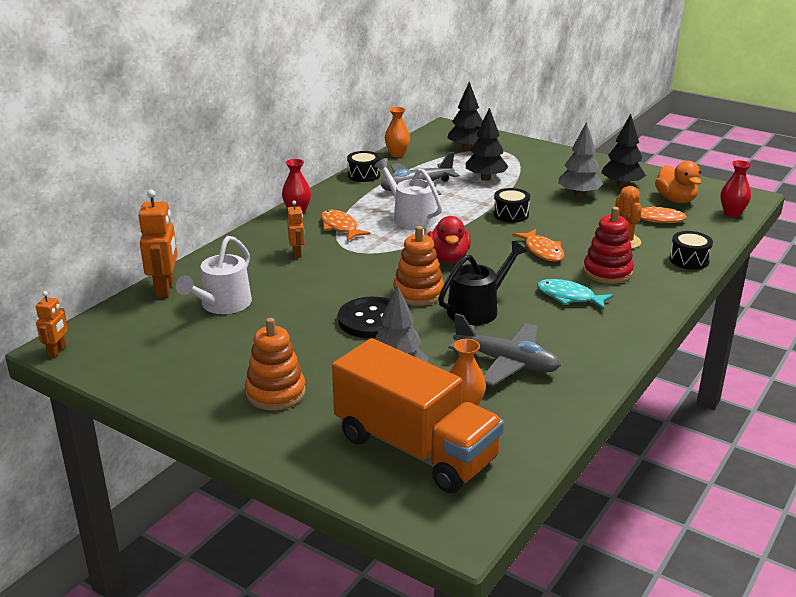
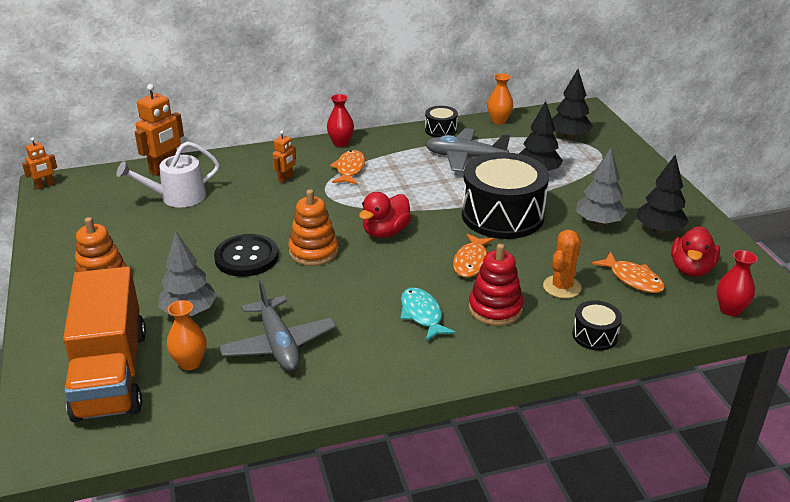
camera: 40 degrees right, 5 degrees up
white watering can [374,158,442,229] -> none
black watering can [438,241,527,326] -> none
black drum [493,188,530,223] -> black drum [462,152,549,239], size x2.19
orange duck [655,161,702,203] -> red duck [671,226,720,277]

